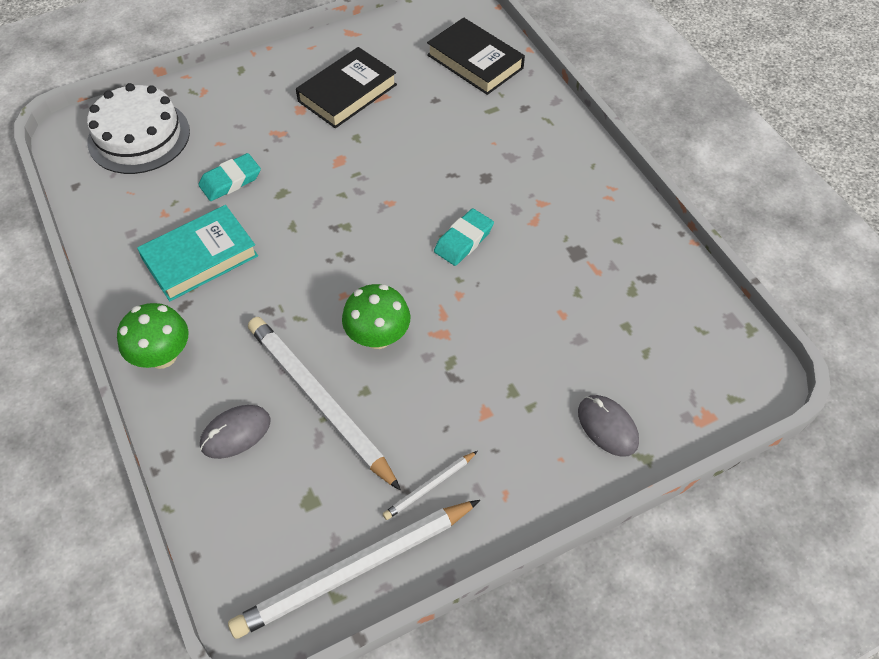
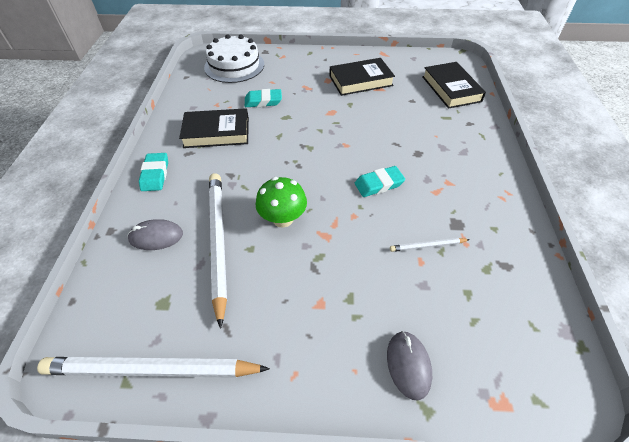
camera: 30 degrees right, 5 degrees down
green mushroom [117,303,189,369] -> turquoise eraser [139,153,168,191]
turquoise book [137,205,258,301] -> black book [179,108,249,148]
white pencil [383,451,478,520] -> white pencil moved to [390,238,470,252]

